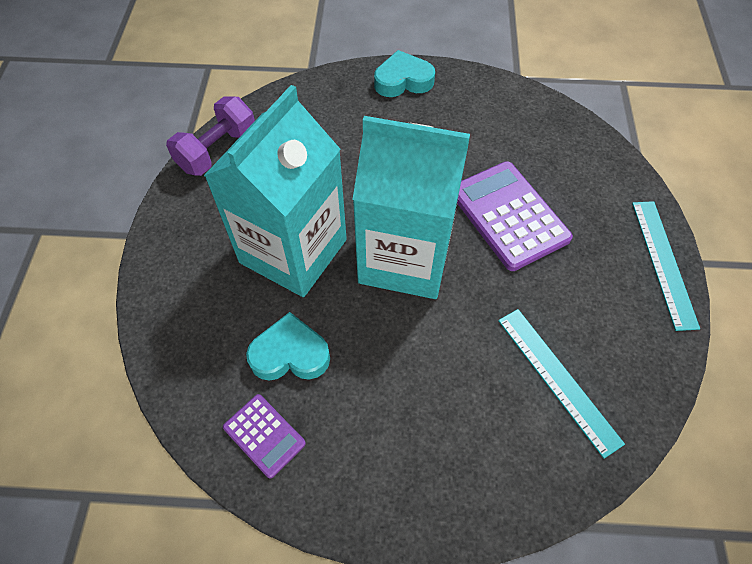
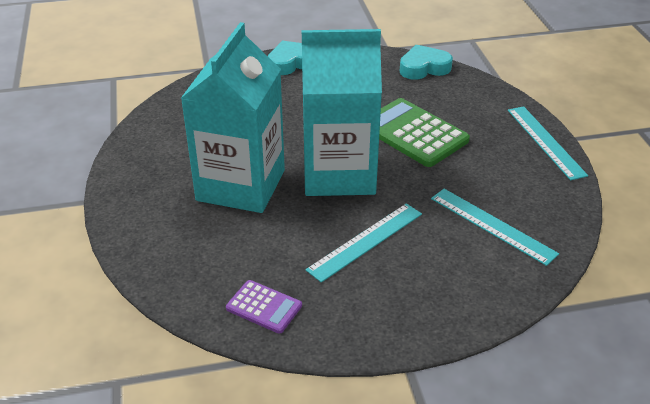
camera: 15 degrees left, 20 degrees down
purple dumbbell [166,96,255,176] -> none
turquoise heart [246,312,330,381] -> turquoise heart moved to [400,44,453,80]
purple calculator [457,161,573,271] -> green calculator [379,98,470,167]
none -> turquoise ruler [306,203,422,283]

